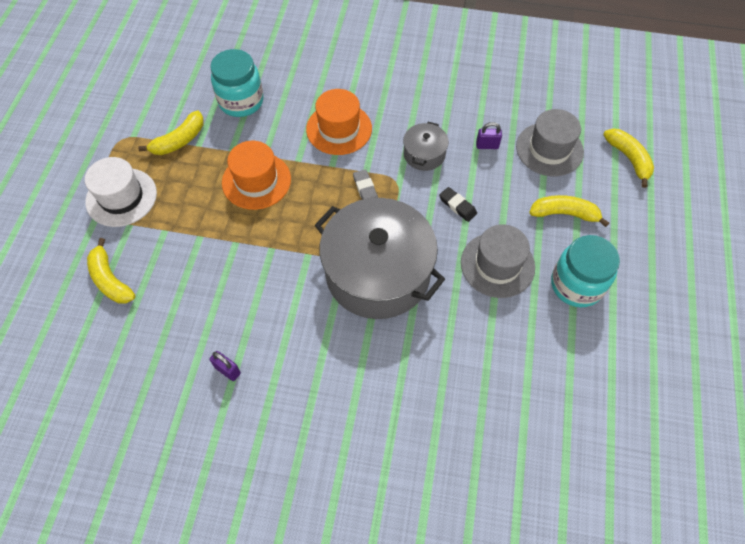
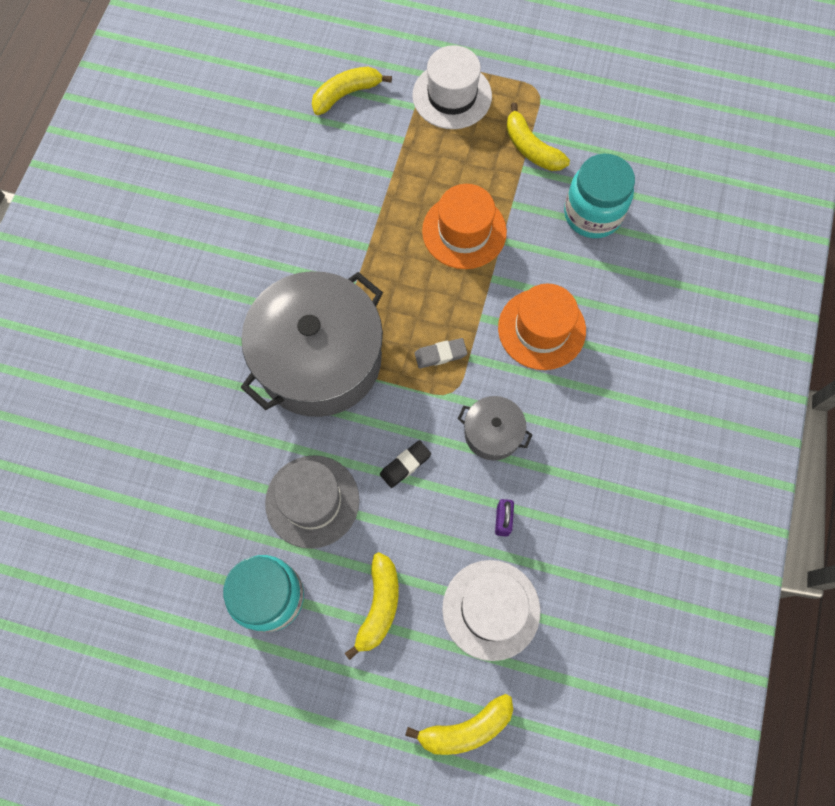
camera: 95 degrees right, 10 degrees up
purple padlock [210,351,241,381] -> none
grey hat [516,109,584,176] -> white hat [442,560,541,661]

